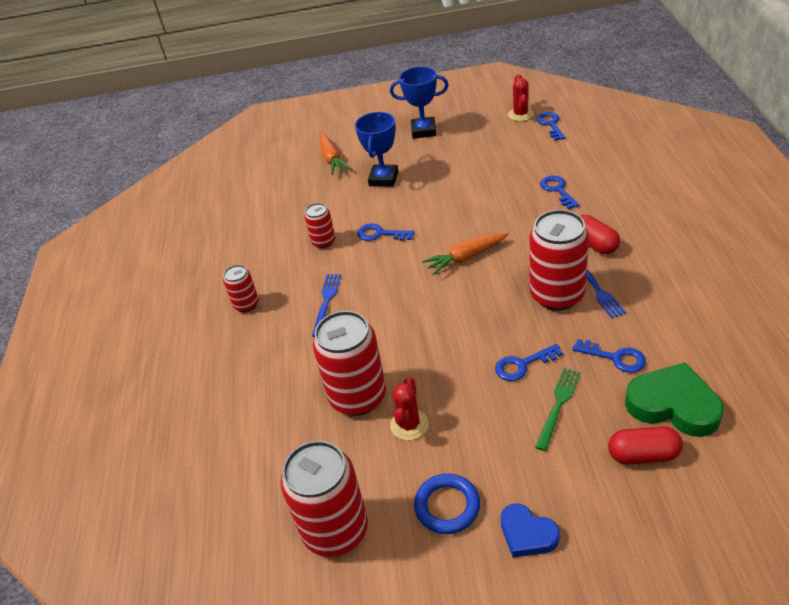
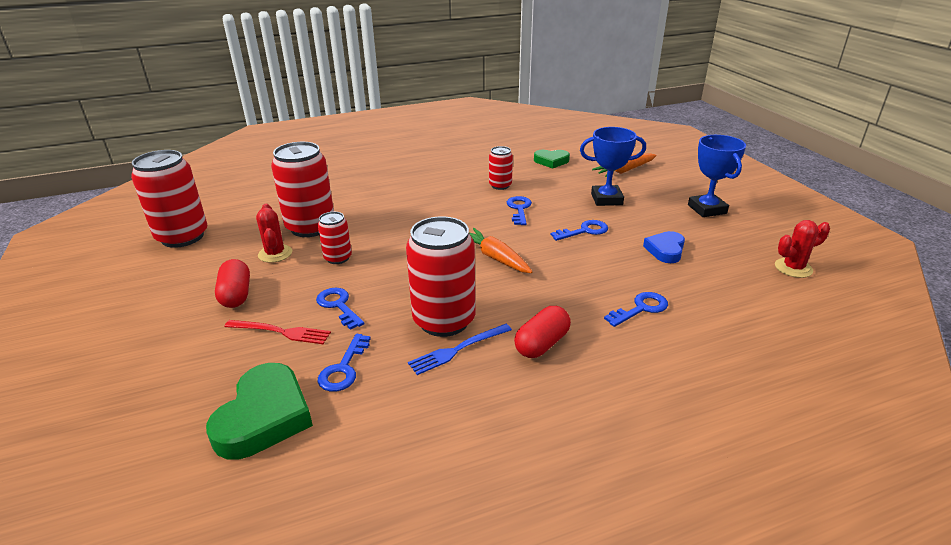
camera: 70 degrees right, 10 degrees down
red can [223,265,259,312] -> red can moved to [318,212,352,264]
blue fork [312,274,341,337] -> none
red cactus [390,377,429,440] -> red cactus turned 75 degrees clockwise [256,204,292,263]
blue ring [414,473,480,534] -> none
blue heart [501,503,560,558] -> blue heart moved to [643,231,685,263]
green fork [535,368,581,451] -> red fork [224,320,331,344]
blue key [537,112,566,141] -> blue key moved to [551,220,608,241]
red capsule [608,426,683,464] -> red capsule moved to [215,259,250,308]
none -> green heart [534,150,570,169]

